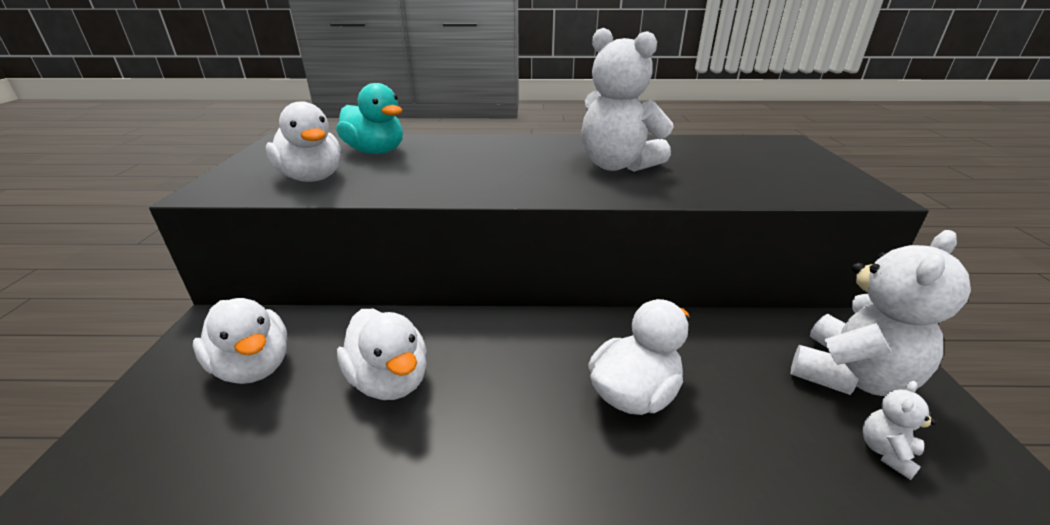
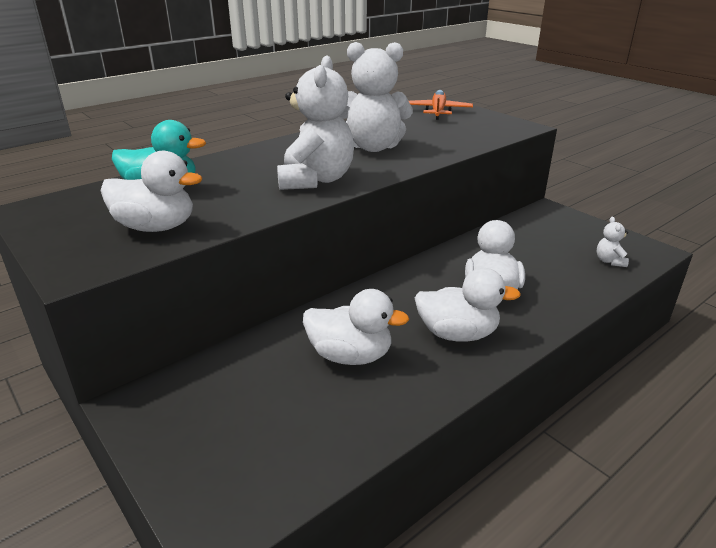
camera: 40 degrees left, 0 degrees up
white duck [193,298,288,384] -> white duck moved to [414,268,521,341]
white teddy bear [790,230,971,396] -> white teddy bear moved to [277,55,354,190]
none -> orange plane [409,90,473,120]

